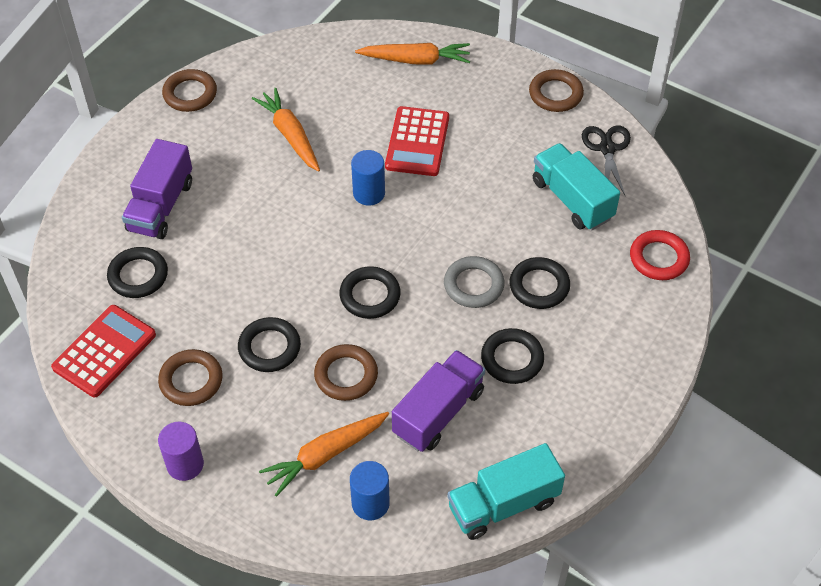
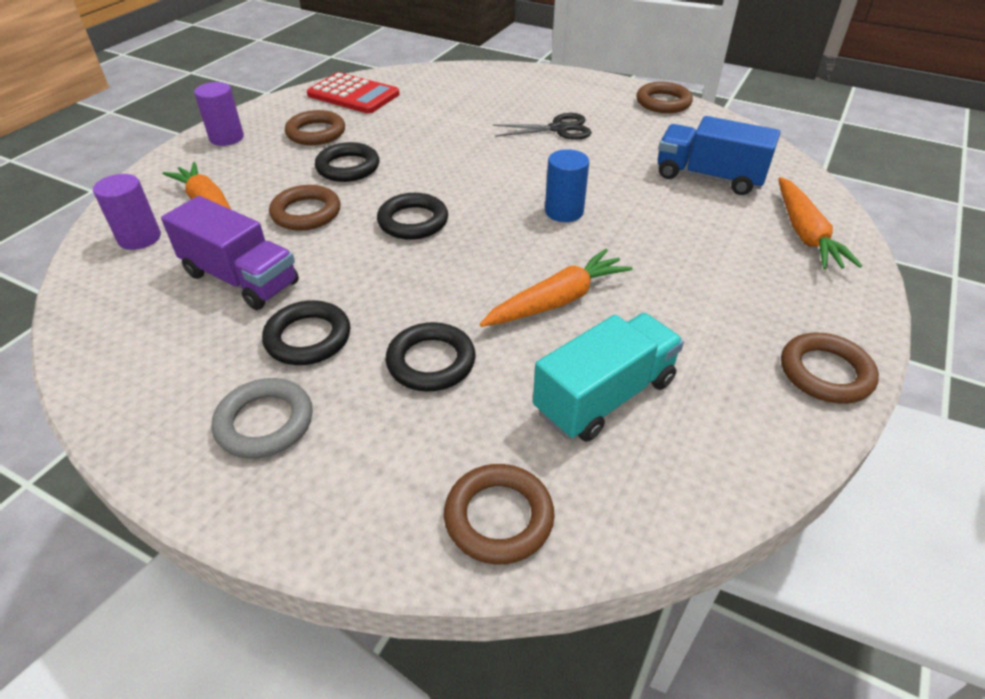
camera: 85 degrees right, 10 degrees down
black ring [107,247,168,298] -> none
purple truck [122,139,192,239] -> none
orange carrot [252,88,320,172] -> orange carrot moved to [480,249,633,327]
blue cylinder [350,461,390,520] -> purple cylinder [93,174,161,250]
red calculator [385,106,449,176] -> none
grey ring [444,256,505,308] -> grey ring moved to [212,378,313,459]
turquoise truck [447,443,565,540] -> none
black scissors [582,126,631,195] -> black scissors moved to [493,113,592,140]
red ring [630,230,690,280] -> brown ring [444,464,555,564]
none -> blue truck [658,116,780,195]

